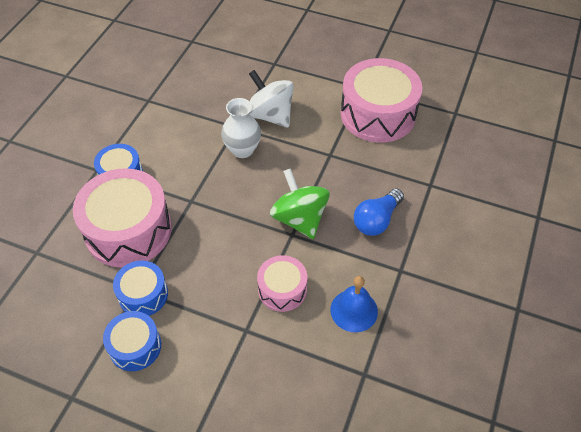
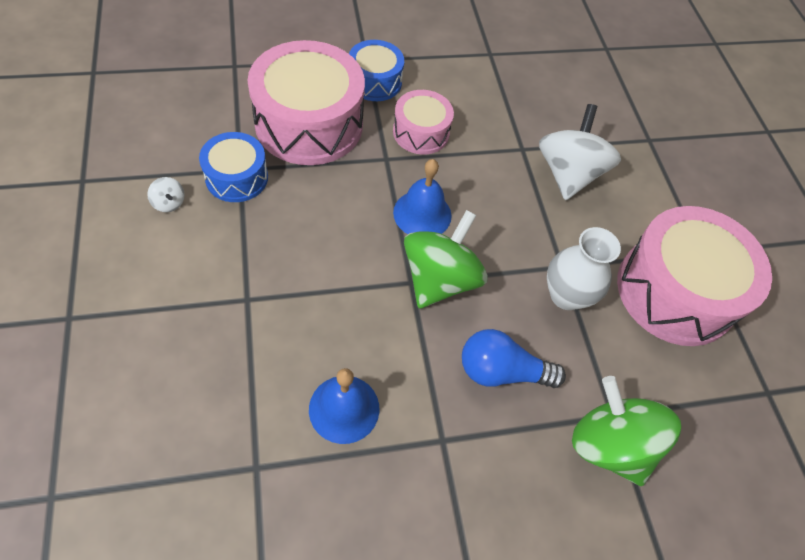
camera: 50 degrees right, 5 degrees up
blue drum [103,311,161,371] -> white spinning top [147,177,185,212]
white vase [221,98,261,158] -> white vase moved to [547,227,621,310]
pink drum [257,255,307,312] -> pink drum moved to [393,90,454,155]
none -> blue bell [393,159,451,234]
none -> green spinning top [572,376,681,486]

